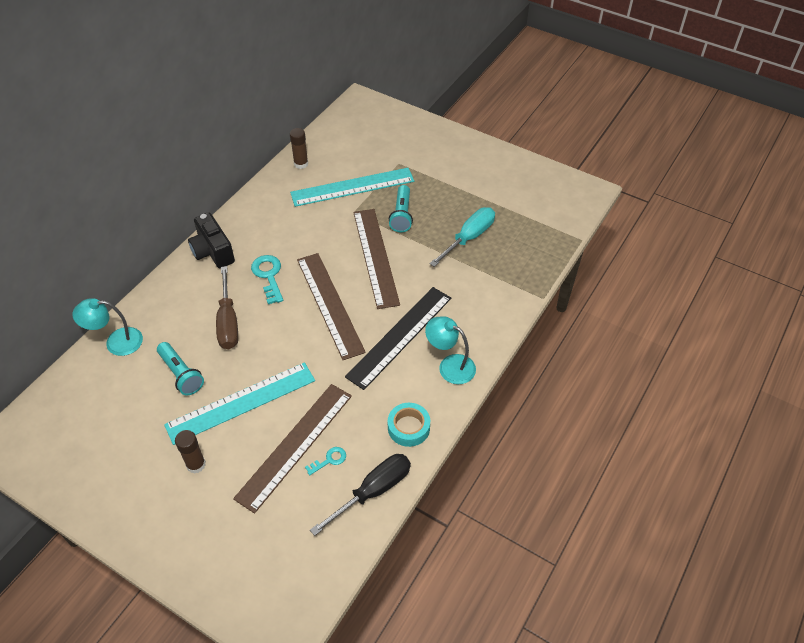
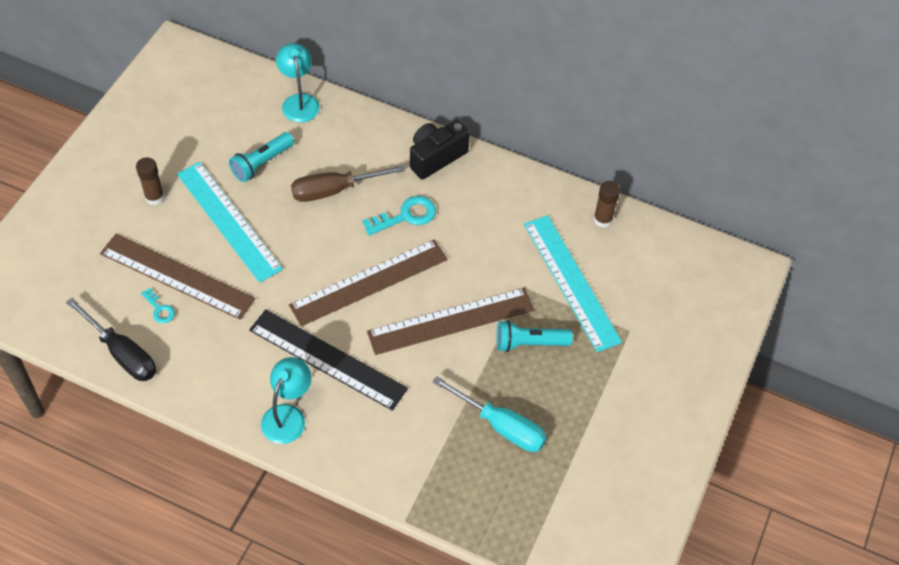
camera: 80 degrees right, 5 degrees up
turquoise tape [388,403,430,447] -> none

